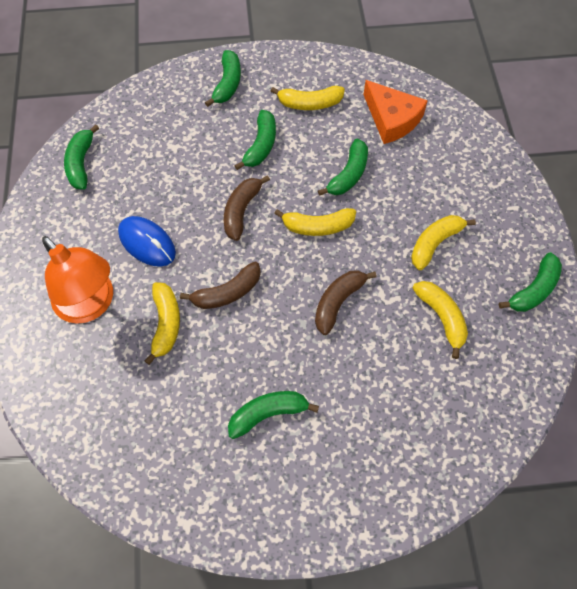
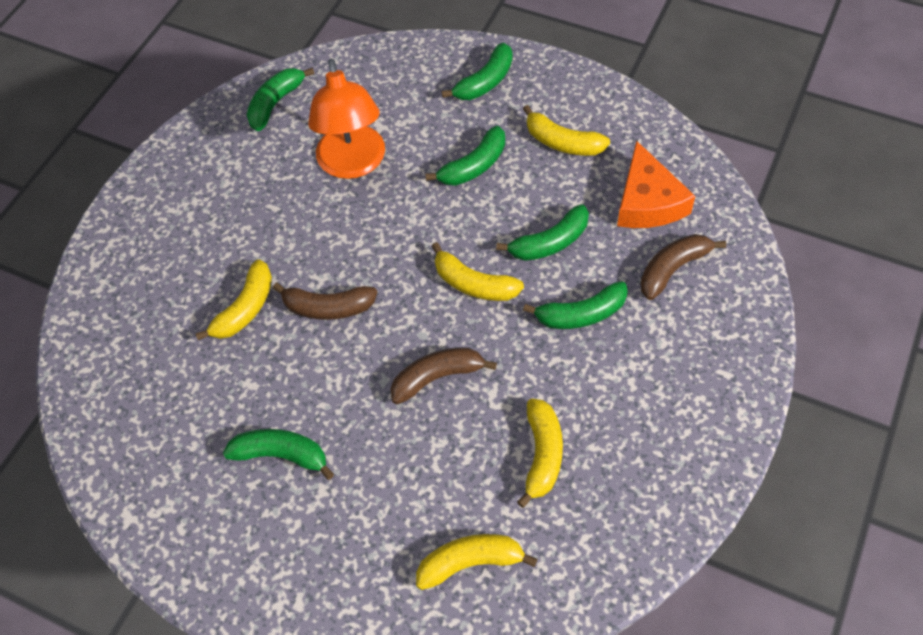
camera: 35 degrees right, 5 degrees down
orange lamp [42,236,113,324] -> orange lamp moved to [308,59,385,179]
blue mouse [118,216,176,267] -> none
brown banana [224,175,270,241] -> brown banana moved to [640,234,726,300]
yellow banana [411,215,476,270] -> yellow banana moved to [416,534,537,590]
green banana [499,252,562,312] -> green banana moved to [523,281,628,329]

